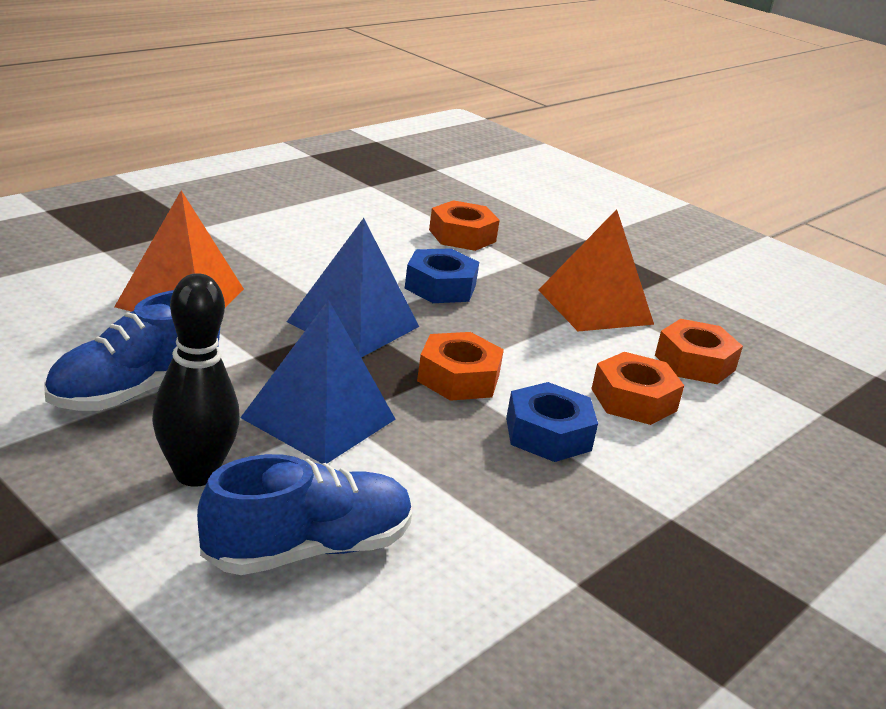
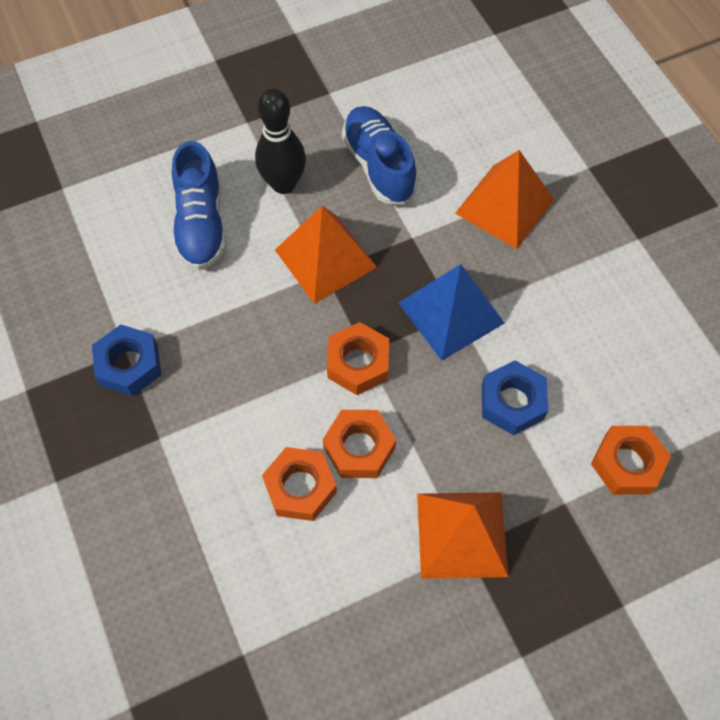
camera: 115 degrees right, 35 degrees up
blue pyramid [240,300,395,464] -> orange pyramid [275,206,377,304]
blue nut [506,382,598,462] -> blue nut moved to [92,325,161,396]
orange nut [655,319,743,384] -> orange nut moved to [323,410,396,478]

